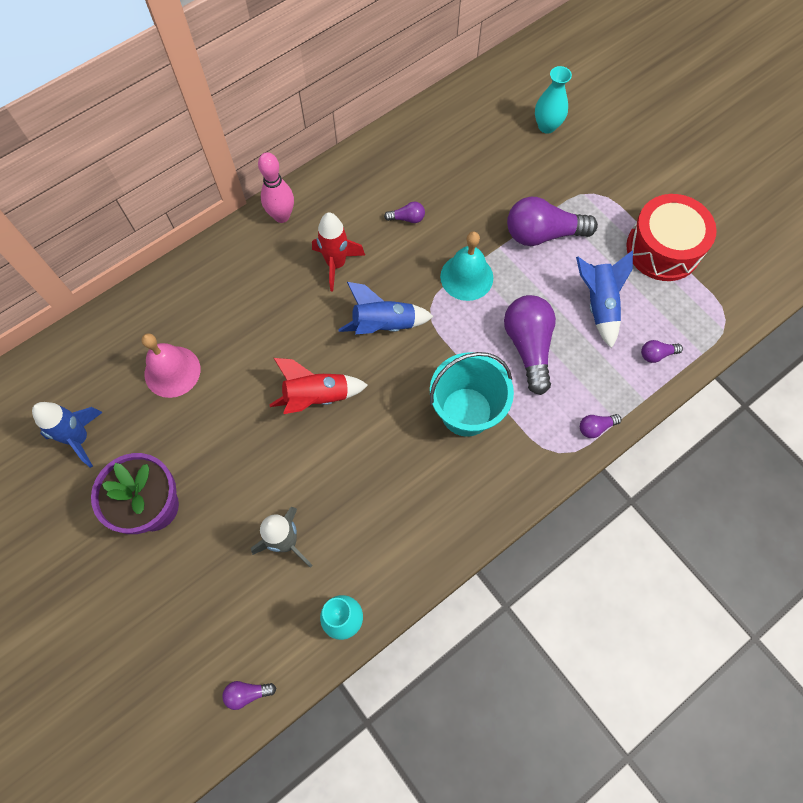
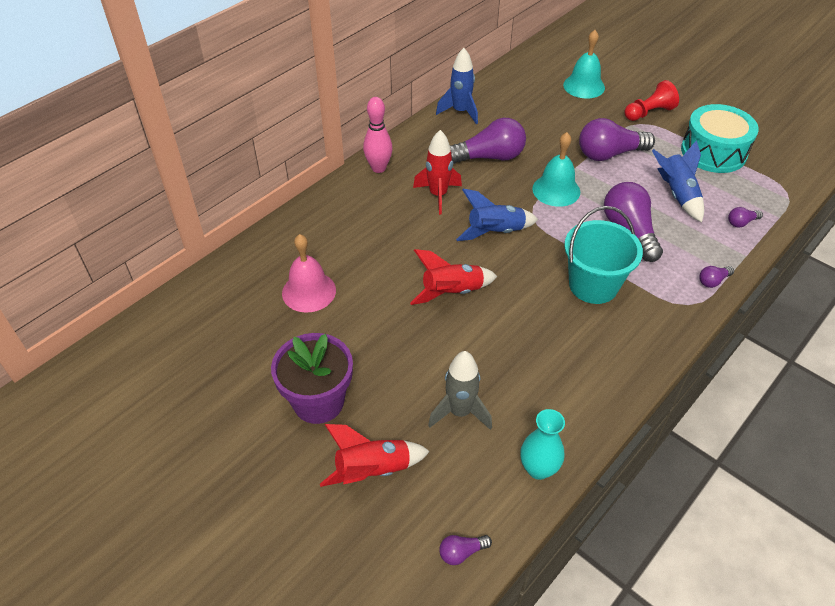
camera: 10 degrees left, 20 degrees down
blue rocket [32,402,103,468] -> blue rocket moved to [436,48,478,124]
purple light bulb [384,202,425,223] -> purple light bulb [450,118,526,164], size x2.23
turquoise vase [535,66,572,134] -> turquoise bell [563,30,605,99]
red drum [626,194,717,281] -> turquoise drum [681,104,759,173]
none -> red rocket [320,424,430,487]
none -> red pawn [624,80,679,121]

